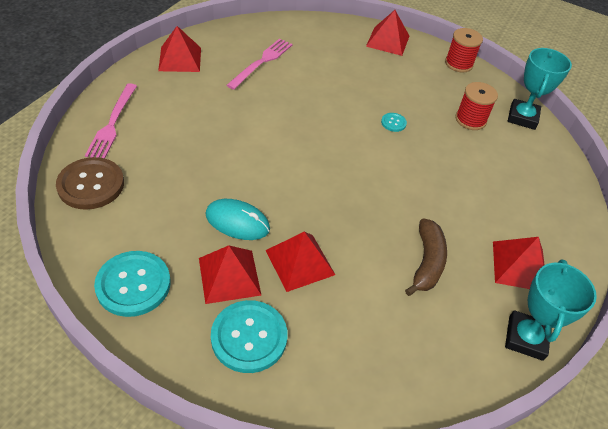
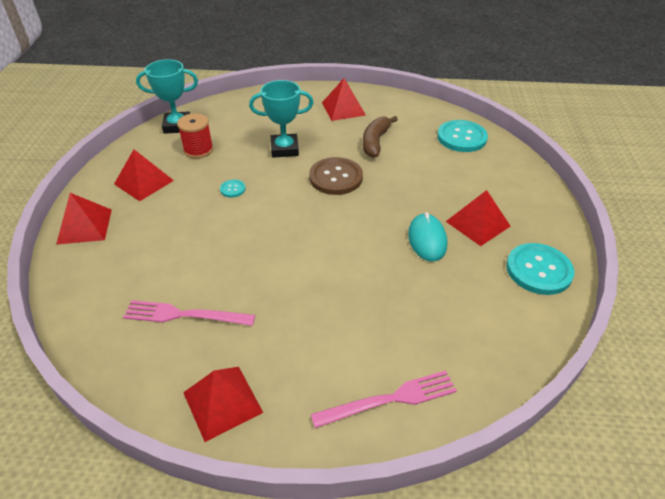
camera: 110 degrees left, 5 degrees down
brown button [56,157,124,210] -> brown button moved to [309,157,363,195]
turquoise button [211,300,287,373] -> turquoise button moved to [437,120,488,152]
red pyramid [265,232,335,292] -> red pyramid moved to [114,150,174,201]
brown banana [405,218,447,296] -> brown banana turned 60 degrees counterclockwise [363,116,398,158]
red spool [445,28,483,72] -> none
turquoise trophy [505,259,597,361] -> turquoise trophy moved to [249,80,314,158]

